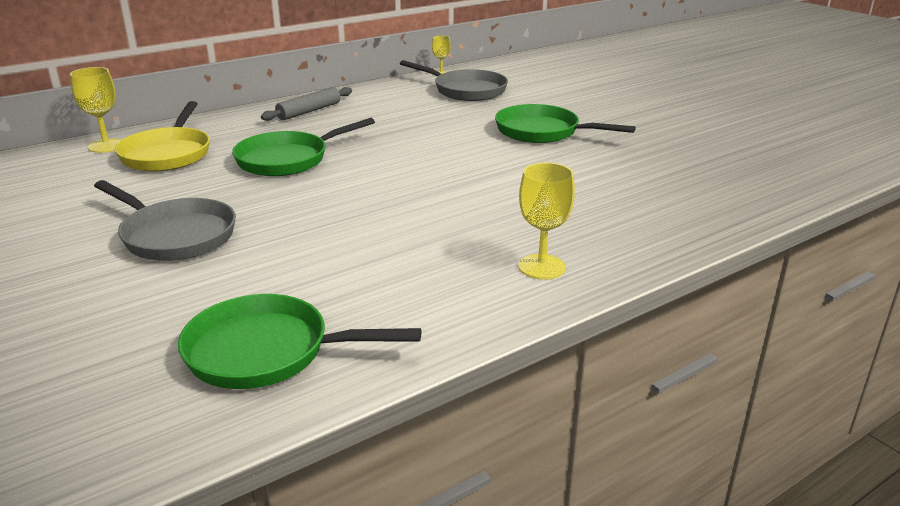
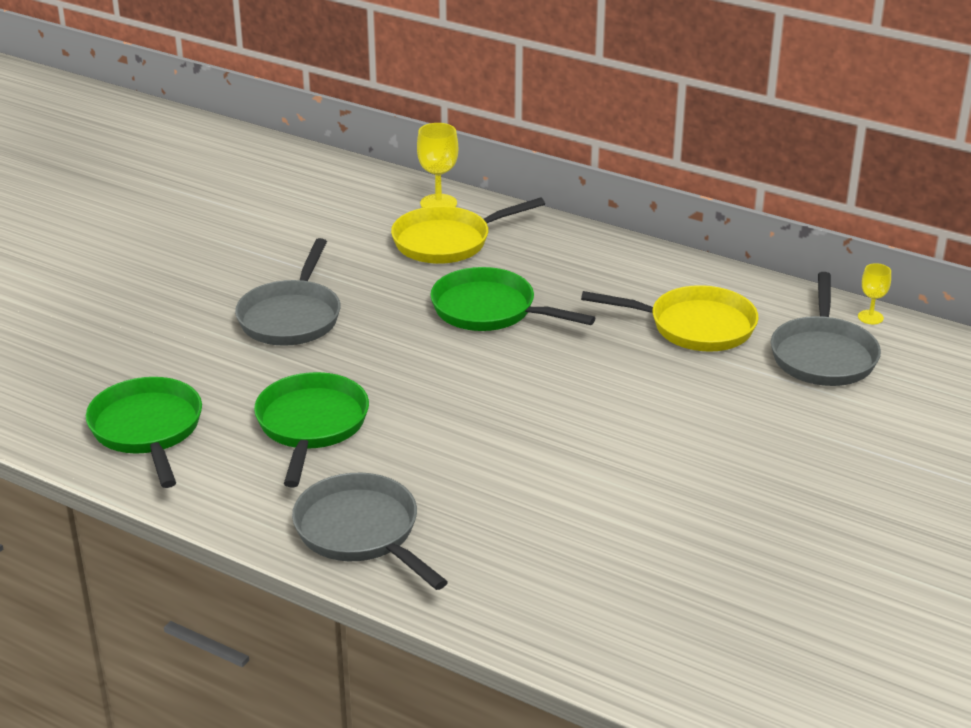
camera: 65 degrees right, 5 degrees up
grey rolling pin [261,87,352,121] -> none
green pan [495,104,636,143] -> green pan moved to [254,372,369,487]
yellow goblet [518,163,575,279] -> grey pan [292,473,448,590]
none -> yellow pan [581,285,758,352]

